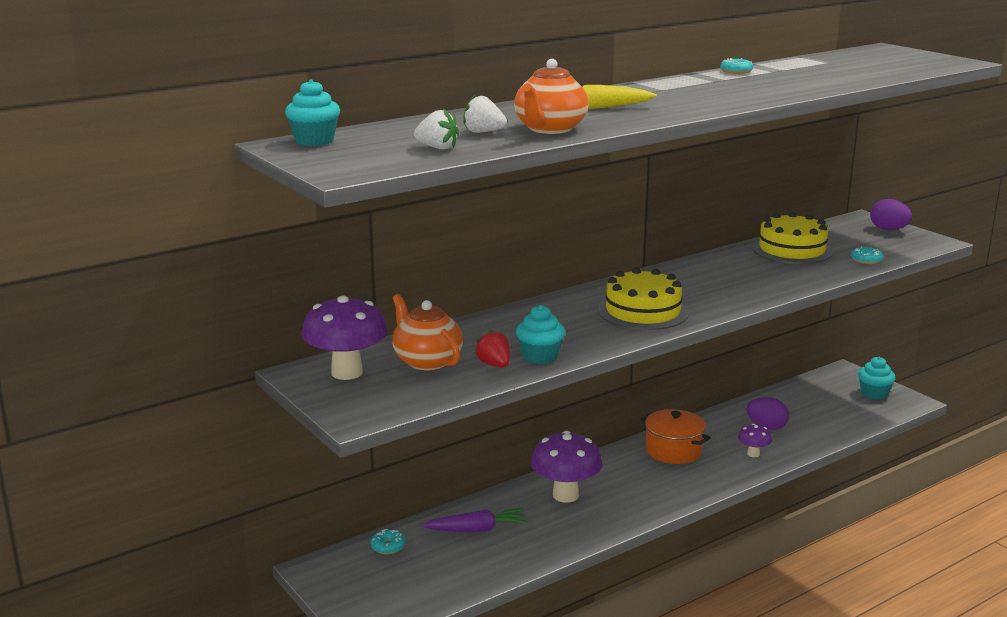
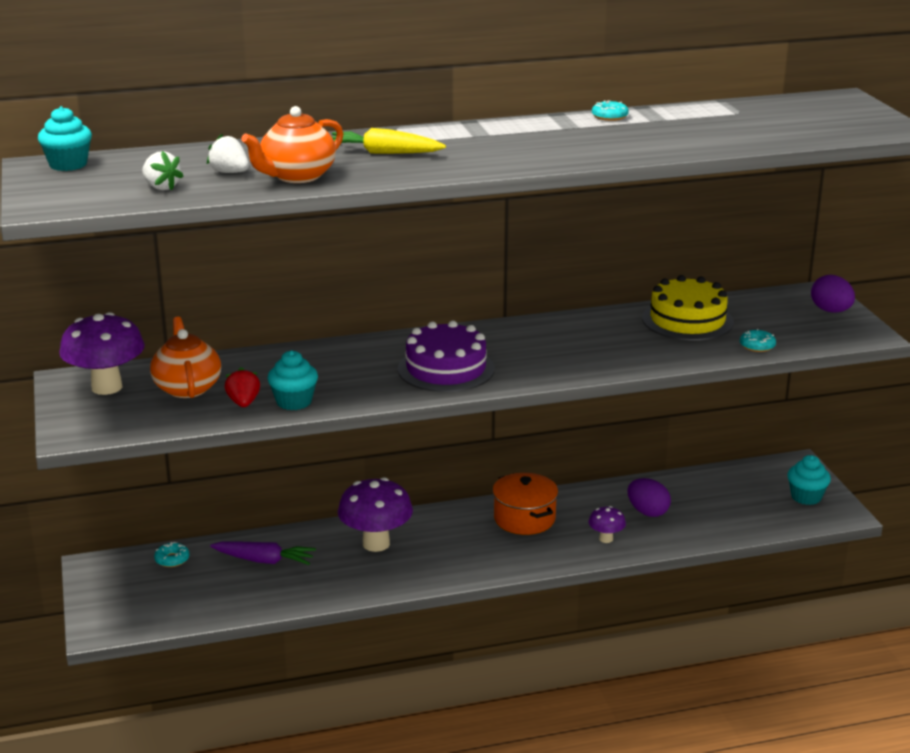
camera: 20 degrees right, 5 degrees up
yellow cake [598,268,689,330] -> purple cake [398,320,495,392]

